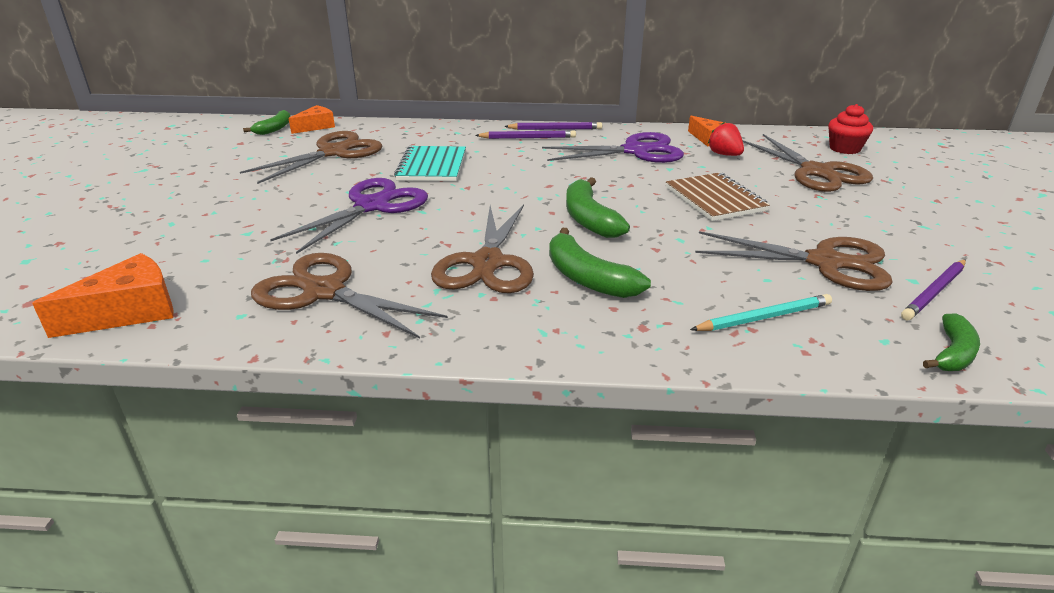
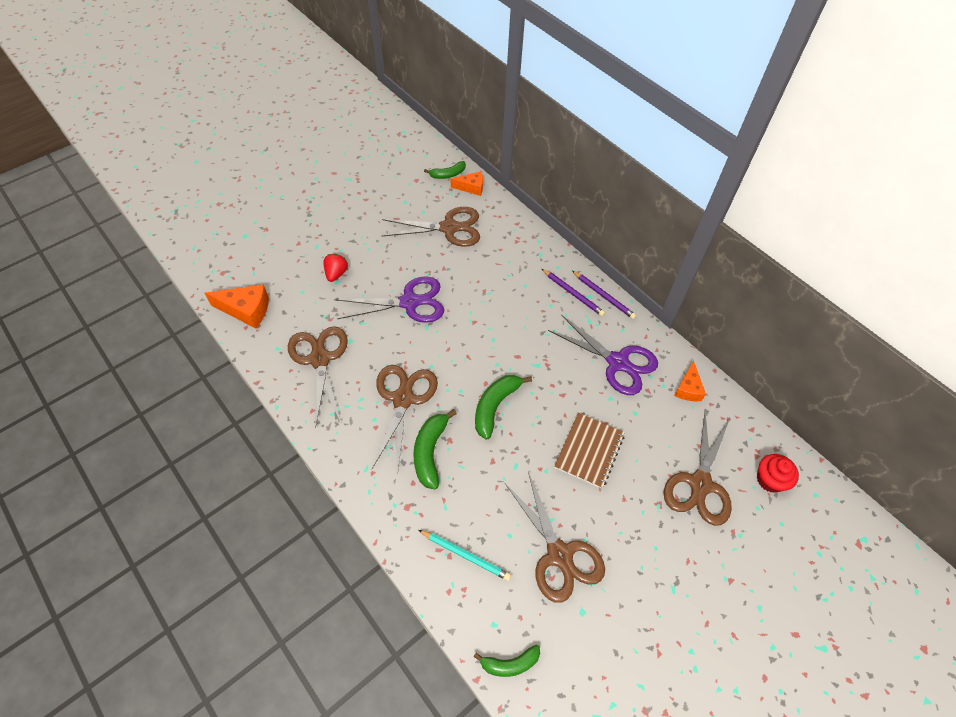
camera: 45 degrees right, 25 degrees up
turquoise notebook [394,146,466,181] -> none
brown scissors [431,204,534,293] -> brown scissors turned 135 degrees clockwise [372,365,438,472]
red strawberry [708,122,744,156] -> red strawberry moved to [323,254,348,282]
purple pencil [901,259,966,321] -> none

